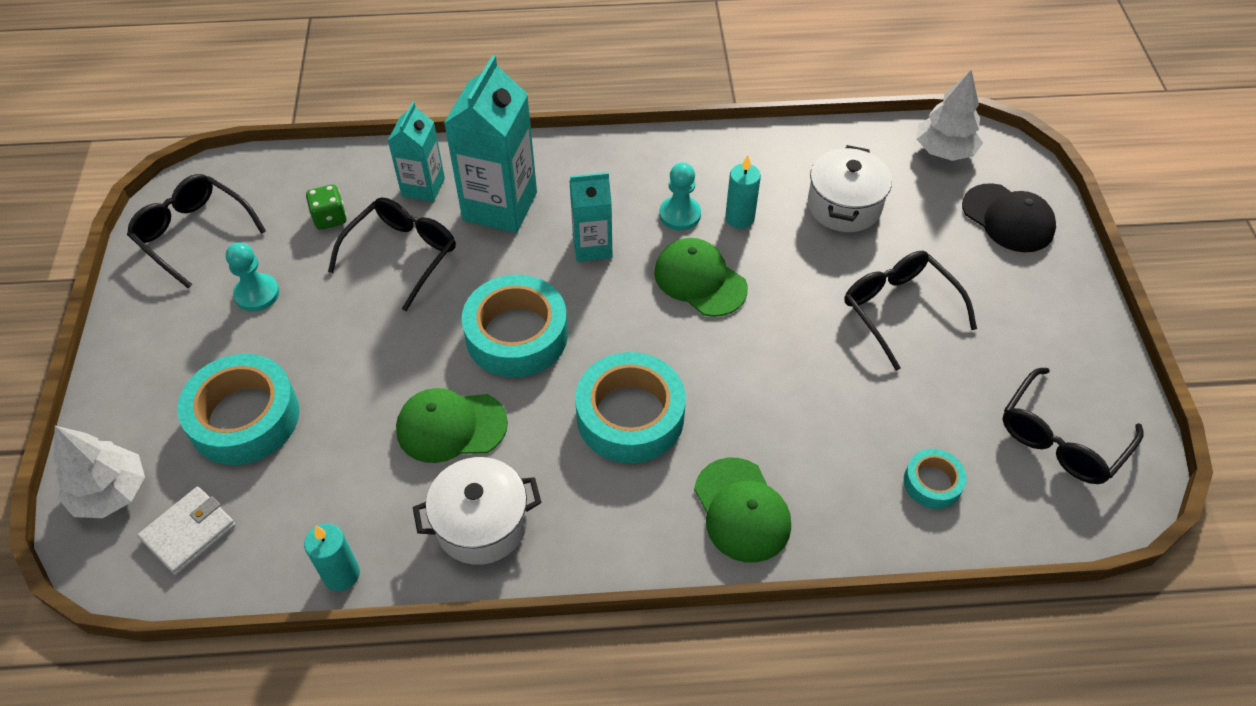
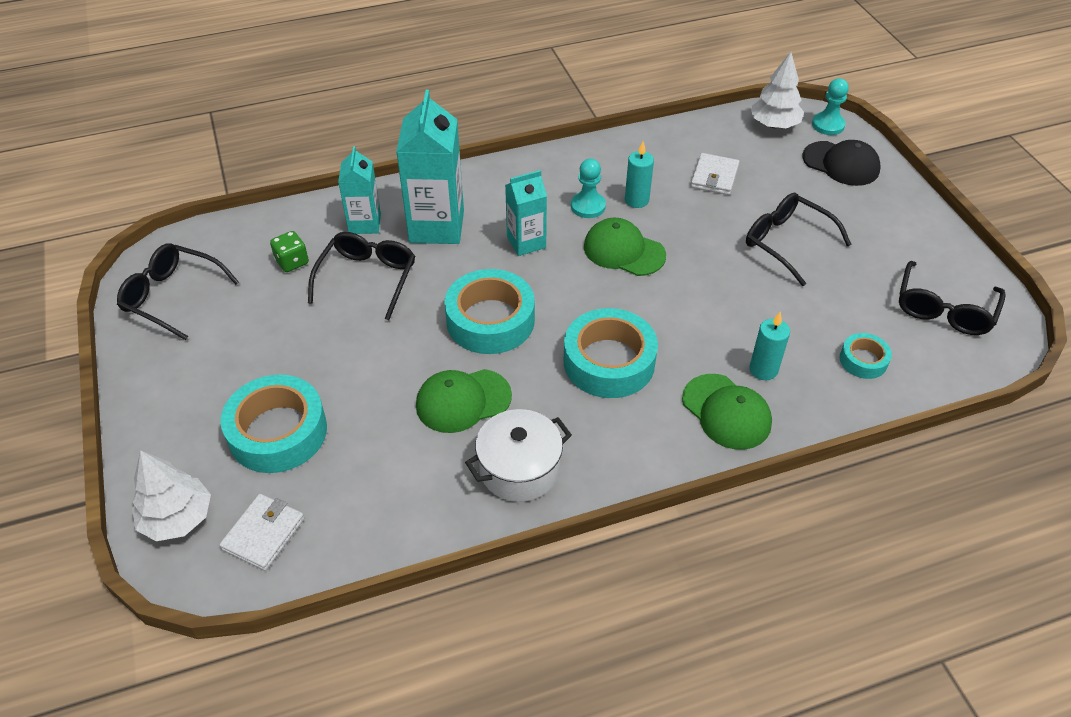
camera: 15 degrees left, 5 degrees down
turquoise pawn [226,242,280,312] -> turquoise pawn moved to [812,78,849,135]
turquoise candle [304,523,360,591] -> turquoise candle moved to [749,312,790,380]
white pot [808,145,892,232] -> white wallet [690,153,739,195]

